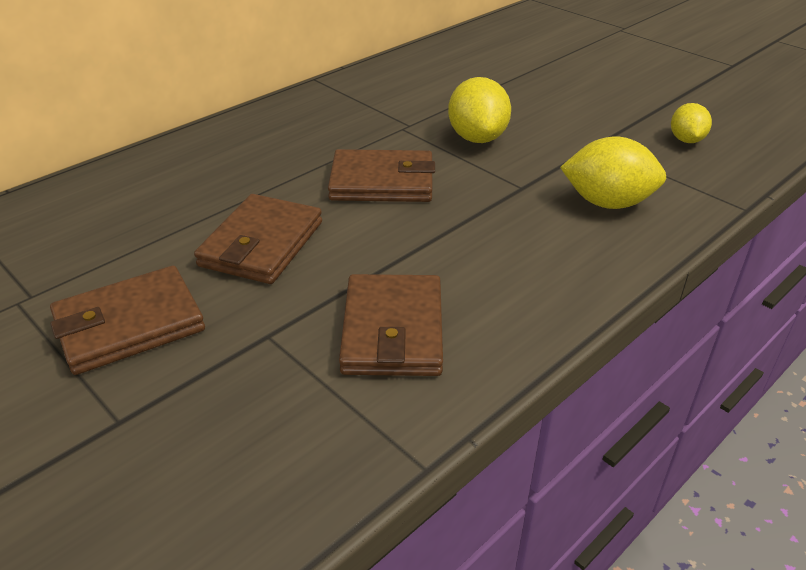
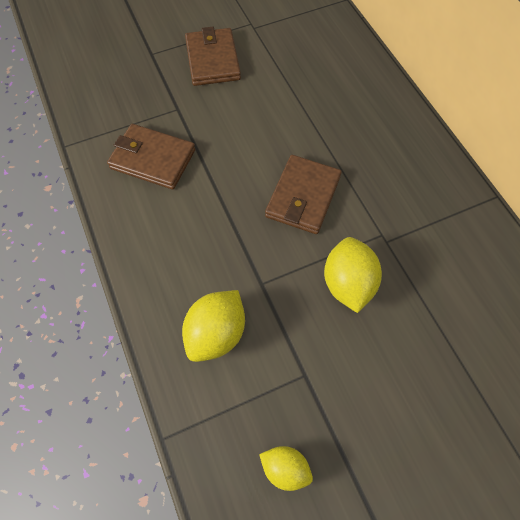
camera: 110 degrees right, 25 degrees up
brown wallet [194,194,322,284] -> none
yellow lemon [448,77,511,143] -> yellow lemon turned 75 degrees clockwise [324,237,382,313]

